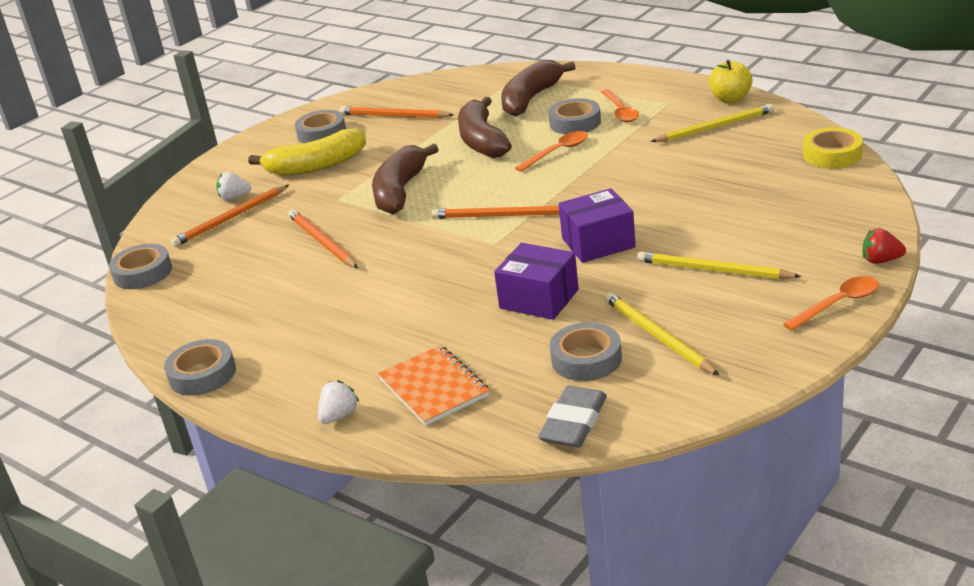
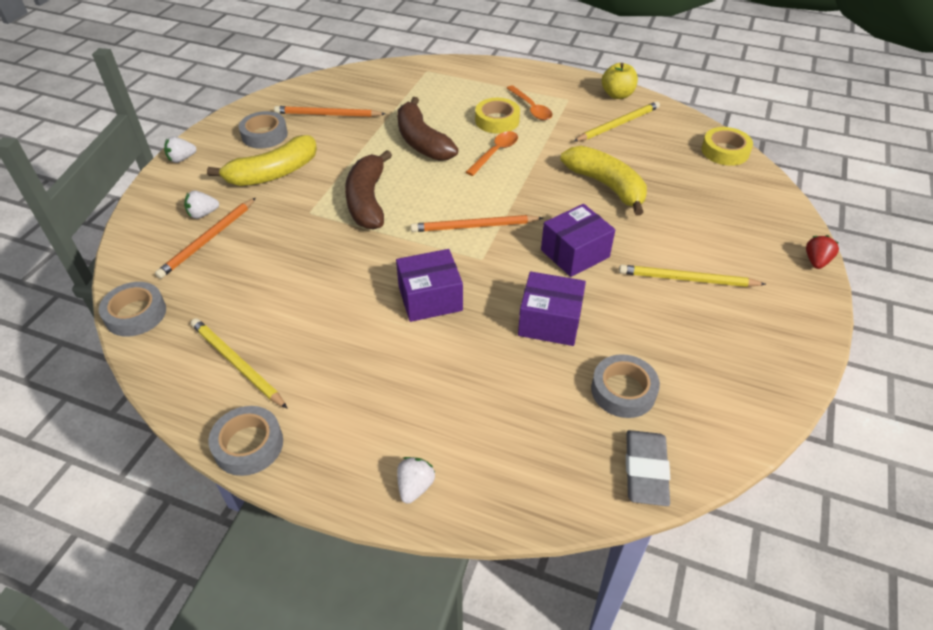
camera: 20 degrees left, 15 degrees up
orange pencil [288,209,358,268] -> none
orange notebook [378,345,490,426] -> none
brown banana [501,60,576,116] -> none
grey tape [548,98,601,134] -> yellow tape [475,98,520,134]
yellow pencil [605,292,720,376] -> yellow pencil moved to [191,318,288,409]
orange spoon [783,276,879,331] -> none
red strawberry [863,228,906,264] -> red strawberry turned 120 degrees clockwise [806,235,839,269]
none -> white strawberry [164,137,196,163]
none -> purple box [396,249,463,322]
none -> yellow banana [560,146,647,216]

